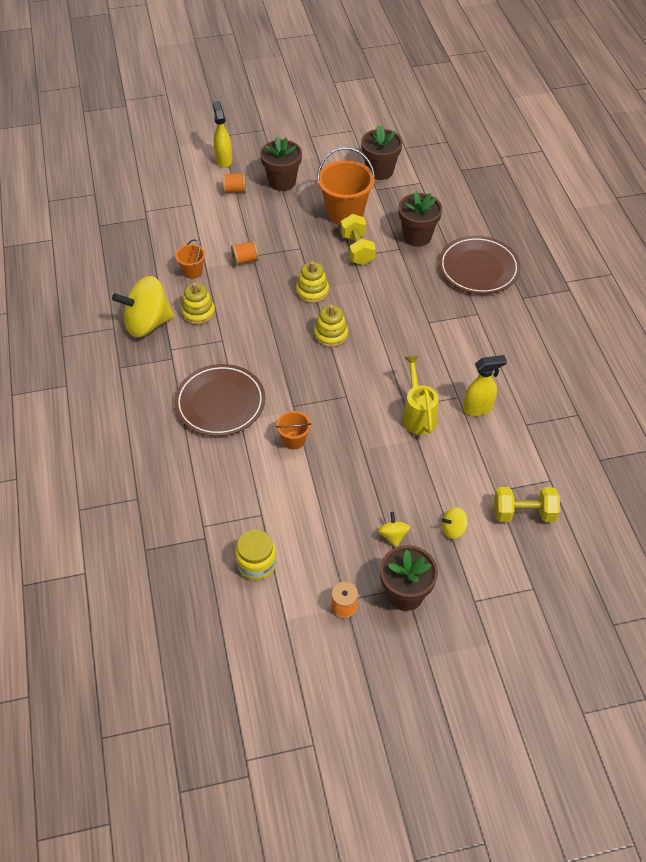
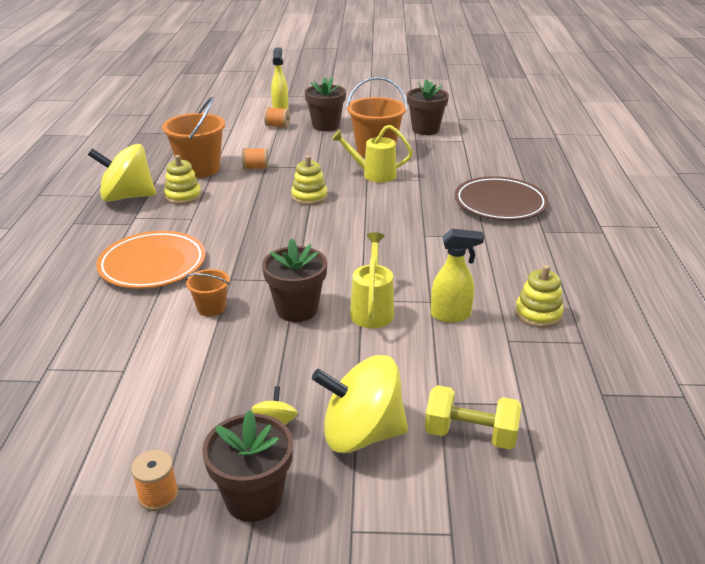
camera: 15 degrees right, 20 degrees down
brown plate [174,364,265,436] -> orange plate [96,231,206,289]
orange bucket [175,239,205,279] -> orange bucket [162,97,225,178], size x1.96
yellow jar [235,530,277,580] -> none
yellow stacking toy [314,305,348,348] -> yellow stacking toy moved to [515,265,564,328]
yellow dumbbell [341,214,376,265] -> yellow watering can [331,125,413,183]
brown flower pot [398,191,442,247] -> brown flower pot moved to [262,238,327,322]
yellow spinning top [442,507,468,539] -> yellow spinning top [312,355,408,453], size x2.26

